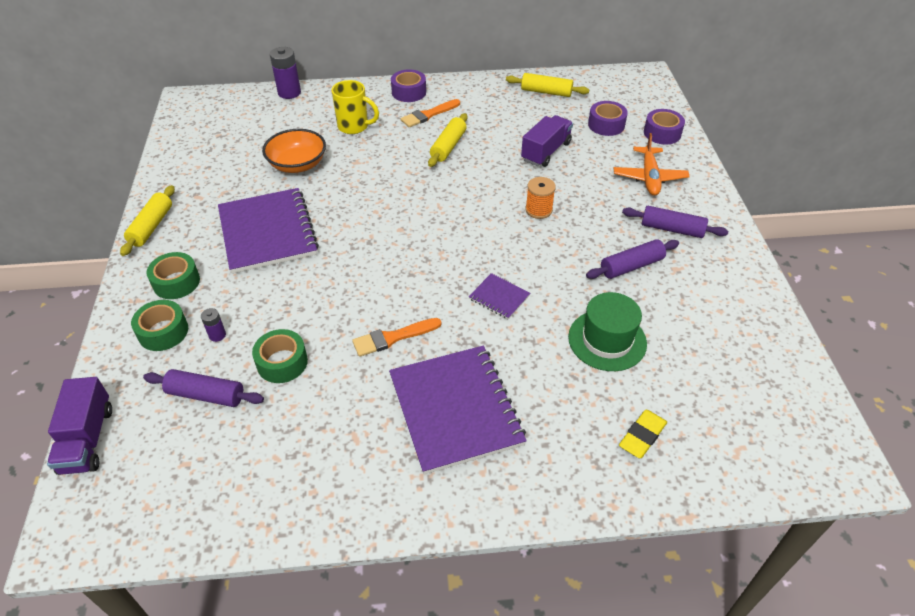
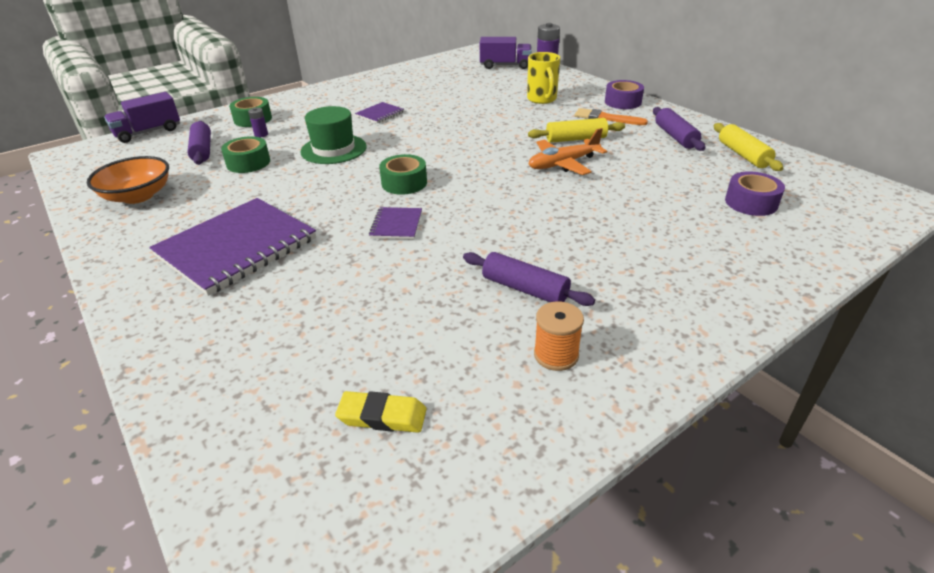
camera: 60 degrees right, 10 degrees down
yellow rolling pin [120,185,175,256] -> none
green tape [147,252,200,299] -> green tape moved to [379,154,427,195]
purple notebook [218,188,319,274] -> purple notebook [355,102,404,123], size x0.44
orange bowl [262,129,326,173] -> orange bowl moved to [87,156,169,204]
orange brush [352,318,442,357] -> none
purple truck [521,115,573,167] -> purple truck moved to [480,37,532,69]
orange spool [525,177,556,219] -> orange spool moved to [534,301,584,371]
green hat [568,292,647,371] -> green hat moved to [300,106,367,164]
orange plane [614,133,690,196] -> orange plane moved to [529,128,607,175]
yellow eraser [619,410,667,458] -> yellow eraser moved to [335,391,427,433]
purple rolling pin [622,206,728,238] -> purple rolling pin moved to [653,107,706,151]
purple tape [644,109,685,145] -> none

